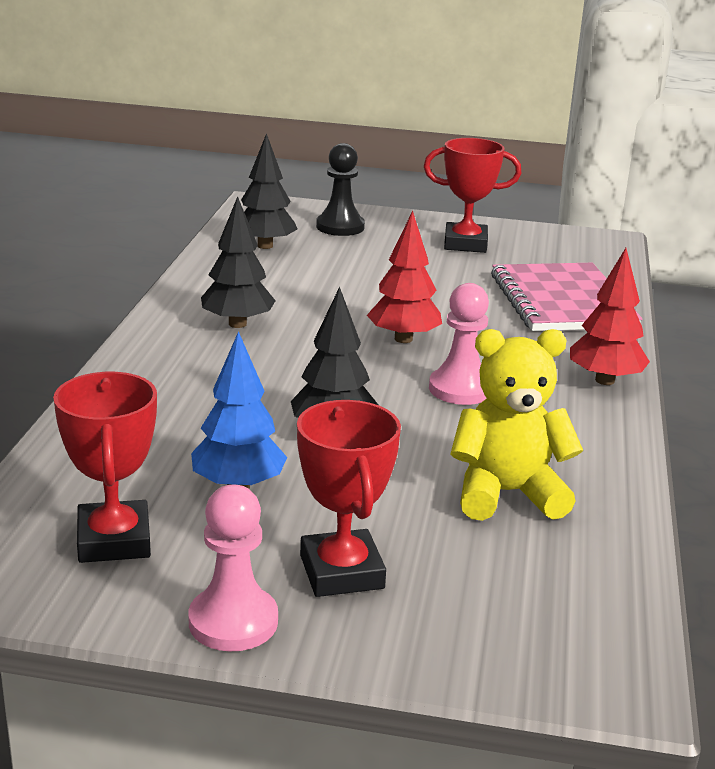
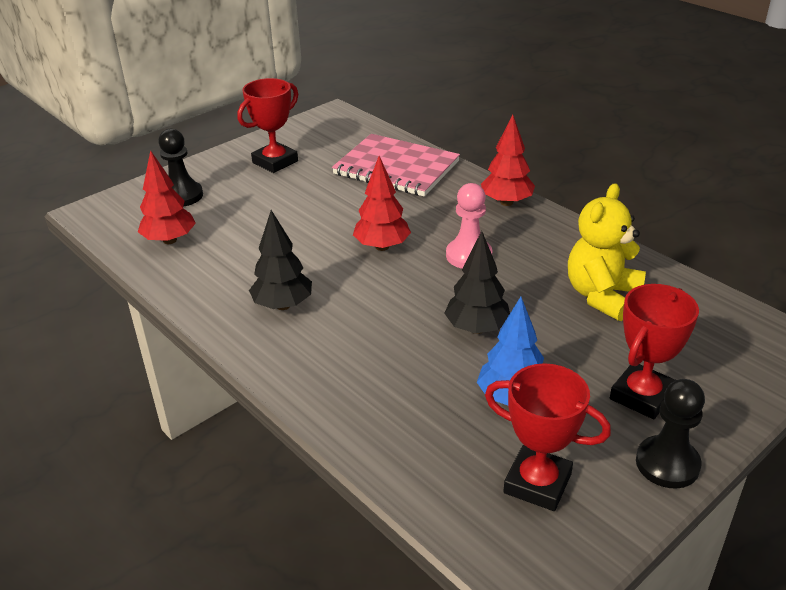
camera: 50 degrees left, 10 degrees up
pink pawn [188,485,278,651] -> black pawn [636,379,705,488]
black tree [241,133,297,249] -> red tree [138,150,196,244]
red trophy [297,400,401,597] -> red trophy turned 75 degrees counterclockwise [610,284,699,419]

